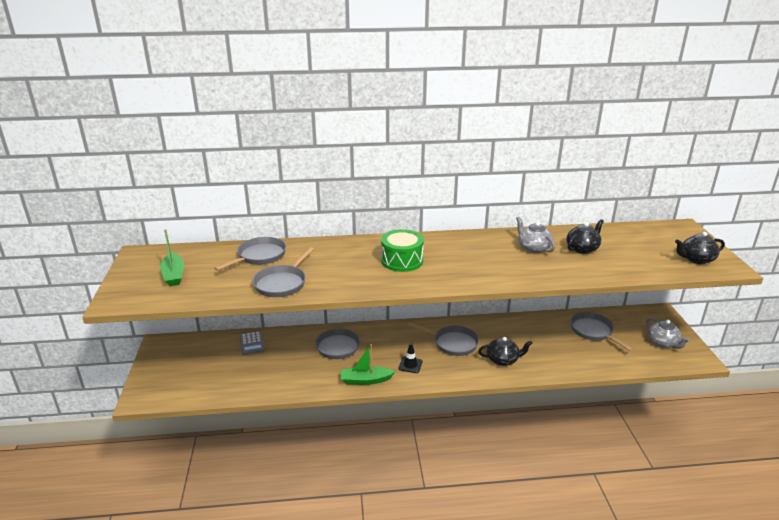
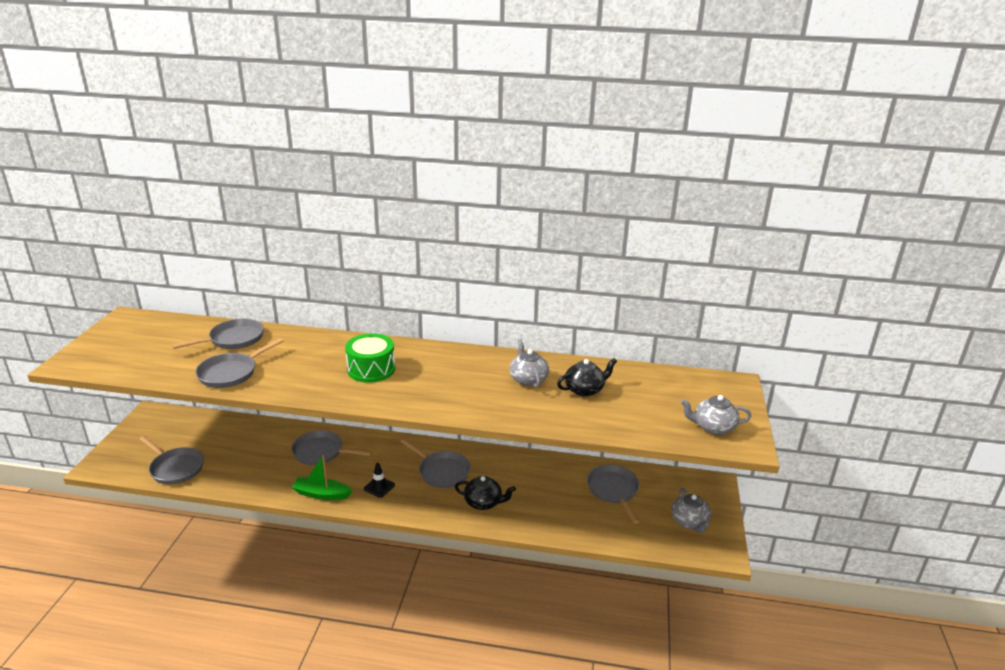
camera: 15 degrees right, 0 degrees up
green boat [160,229,184,286] -> none
grey calculator [240,331,265,355] -> none
black teapot [675,232,725,264] -> grey teapot [680,395,751,435]
none -> grey pan [139,436,204,484]

